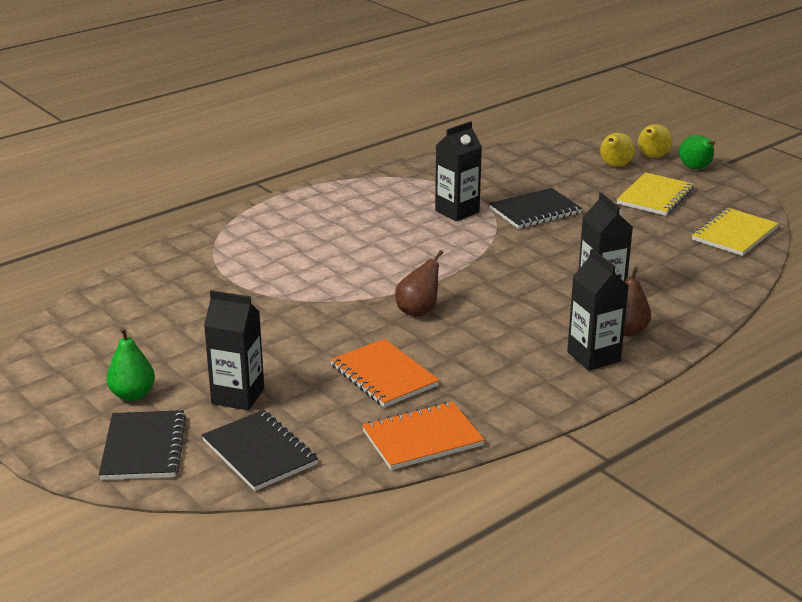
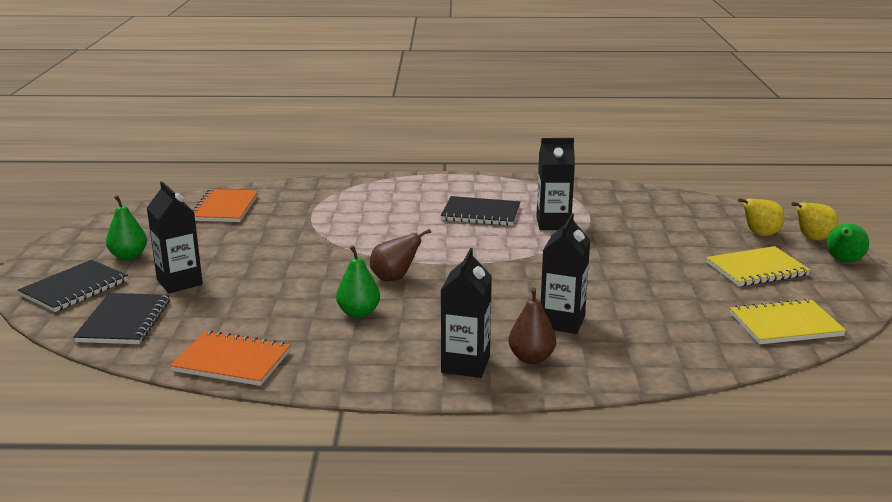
camera: 40 degrees right, 5 degrees down
orange notebook [330,339,440,407] -> orange notebook moved to [192,189,258,222]
black notebook [489,188,582,229] -> black notebook moved to [441,196,520,226]
none -> green pear [336,246,380,318]

